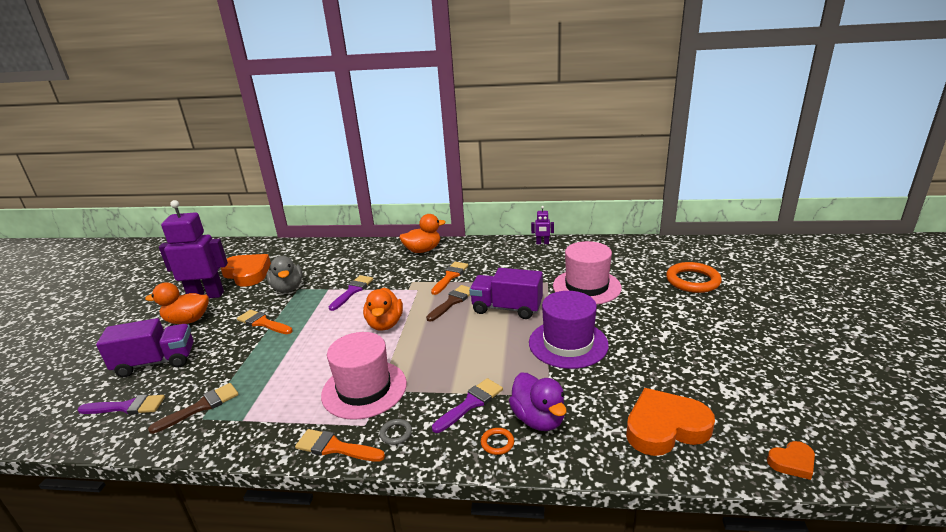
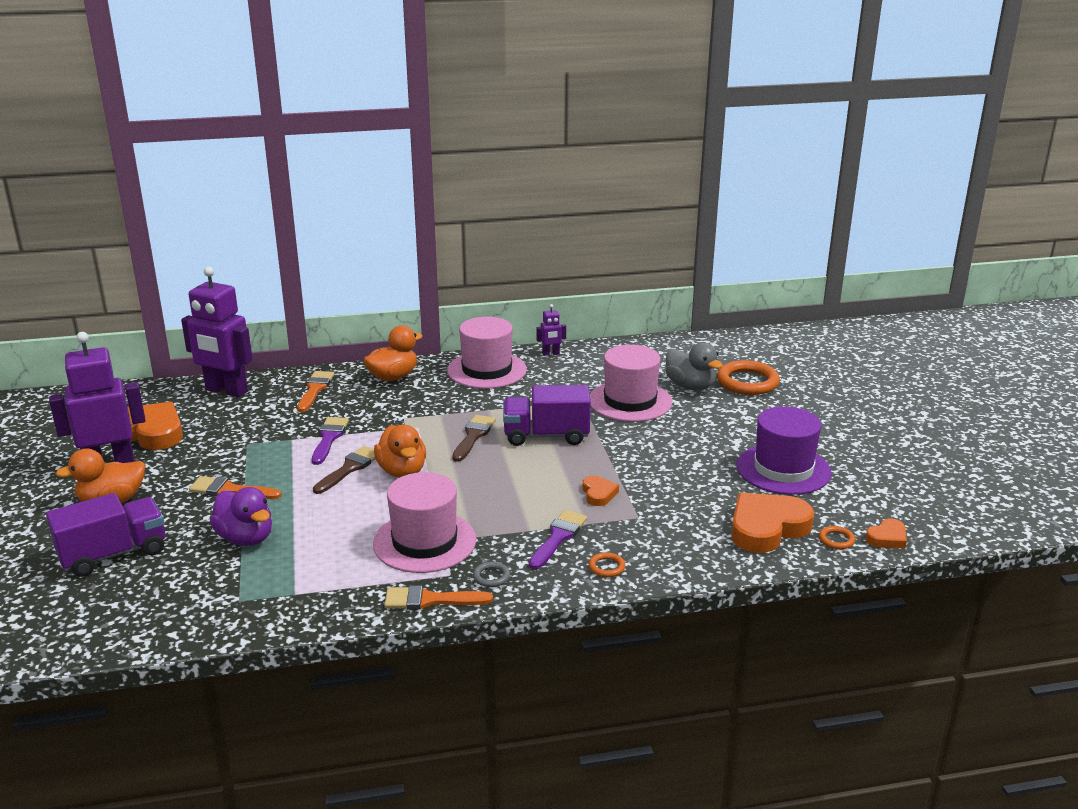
camera: 20 degrees left, 0 degrees up
purple brush [78,395,165,415] -> none
brown brush [148,383,239,434] -> brown brush moved to [313,446,375,494]
grey duck [266,256,303,292] -> grey duck moved to [666,342,723,391]
orange brush [431,262,468,295] -> orange brush moved to [297,371,334,412]
purple duck [509,373,567,431] -> purple duck moved to [210,487,272,546]
purple hat [529,291,609,369] -> purple hat moved to [737,406,832,495]
none -> purple robot [181,266,253,397]
none -> pink hat [447,317,527,389]
none -> orange heart [583,475,619,506]
none -> orange ring [819,526,855,549]

